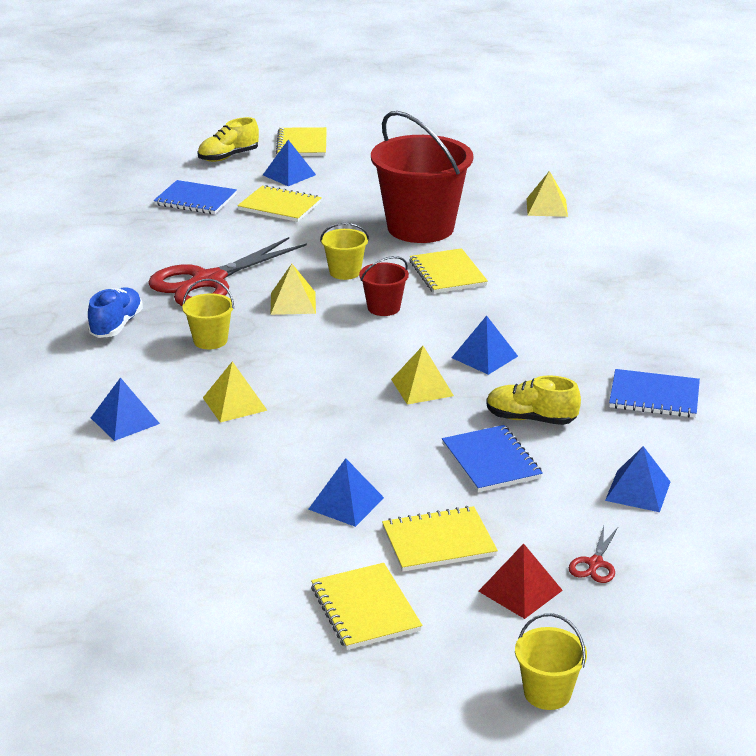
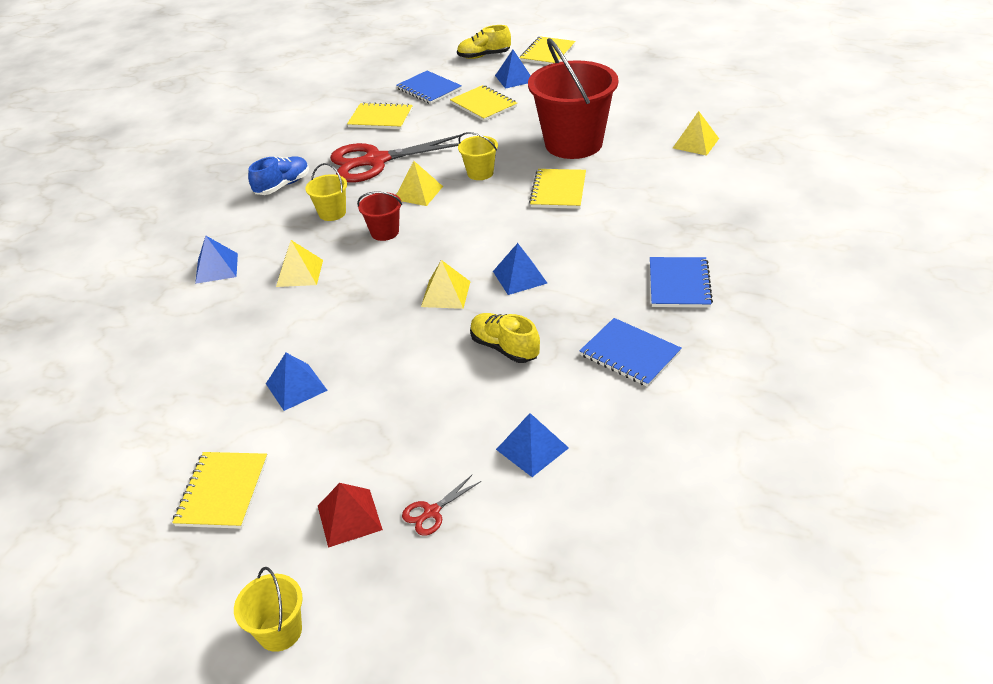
camera: 30 degrees right, 10 degrees up
red bucket [359,256,409,316] -> red bucket moved to [357,191,402,241]
yellow notebook [382,506,498,572] -> yellow notebook moved to [347,102,413,129]
blue notebook [442,425,543,492] -> blue notebook moved to [650,257,713,308]

